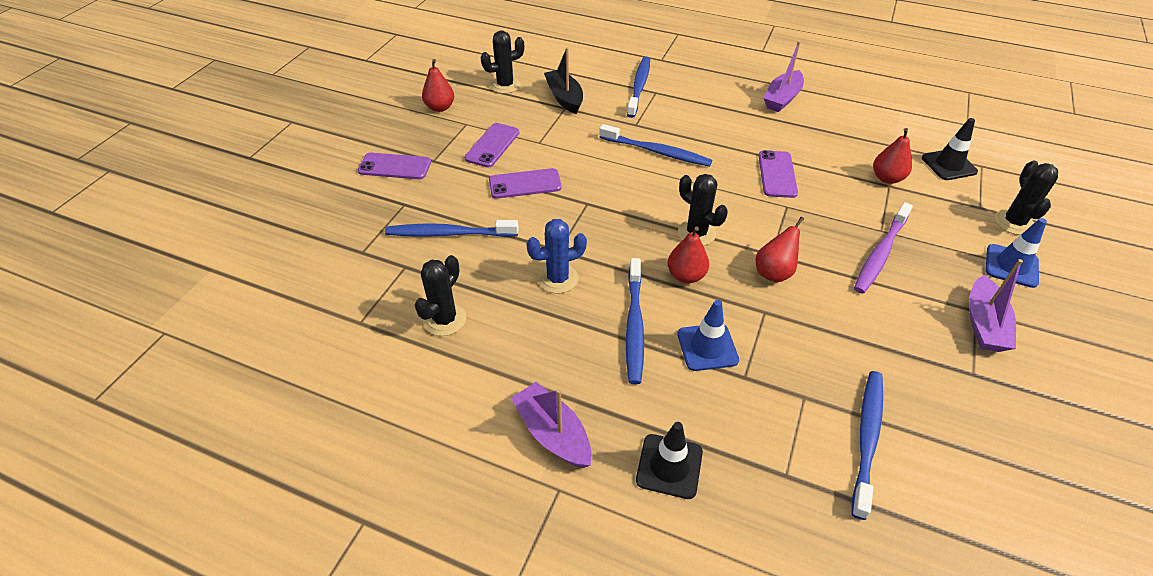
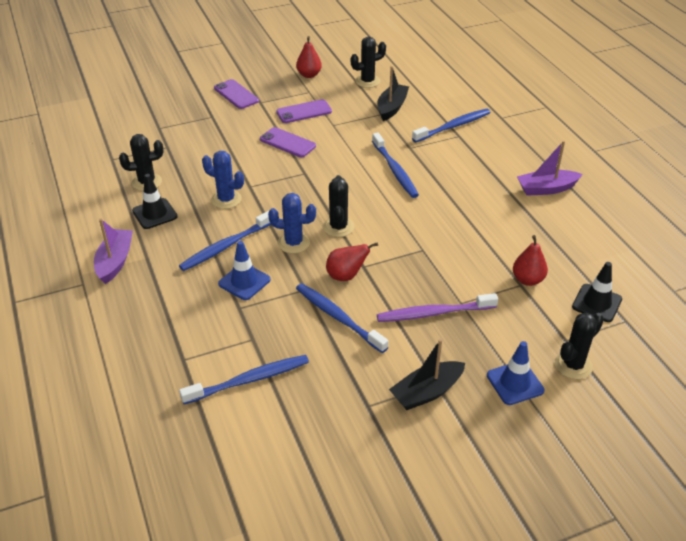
camera: 45 degrees right, 5 degrees down
blue toothbrush [385,220,519,237] -> blue toothbrush moved to [296,283,388,353]
black cactus [481,31,524,94] -> black cactus turned 45 degrees counterclockwise [351,37,386,88]
black traffic cone [636,422,703,499] -> black traffic cone moved to [132,174,178,229]
red pear [667,227,709,283] -> blue cactus [268,193,316,254]
purple phone [758,150,798,198] -> none
purple boat [969,259,1023,352] -> black boat [389,339,465,410]

